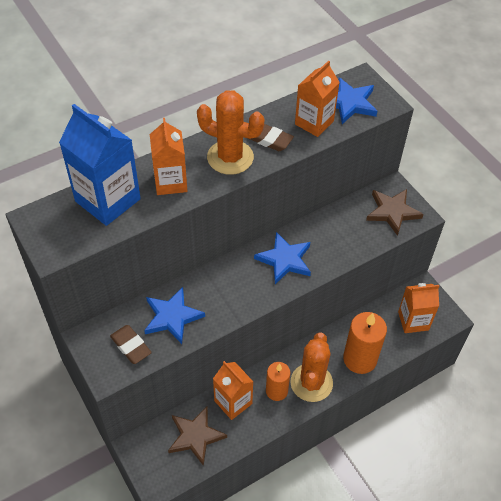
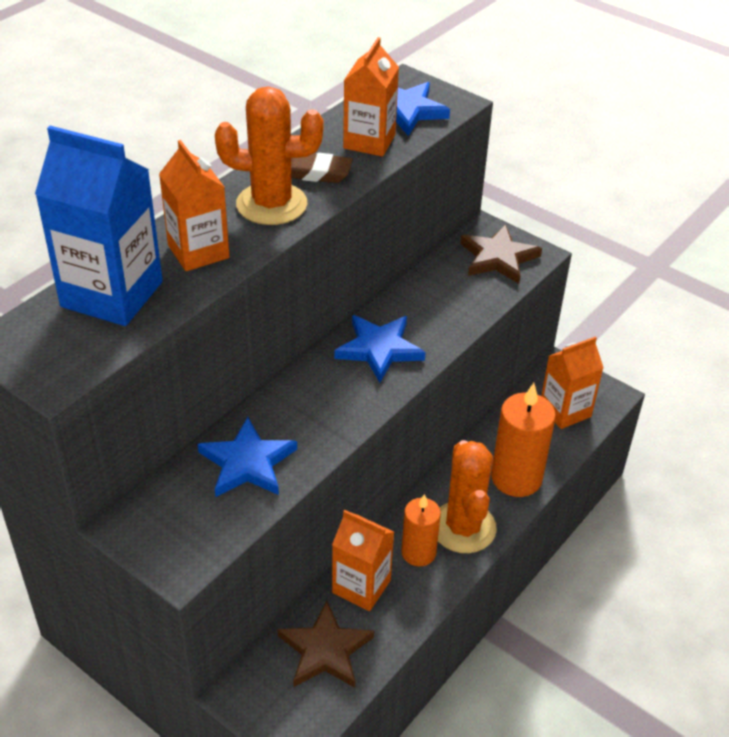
camera: 20 degrees left, 10 degrees down
brown eraser [110,325,152,364] -> none

